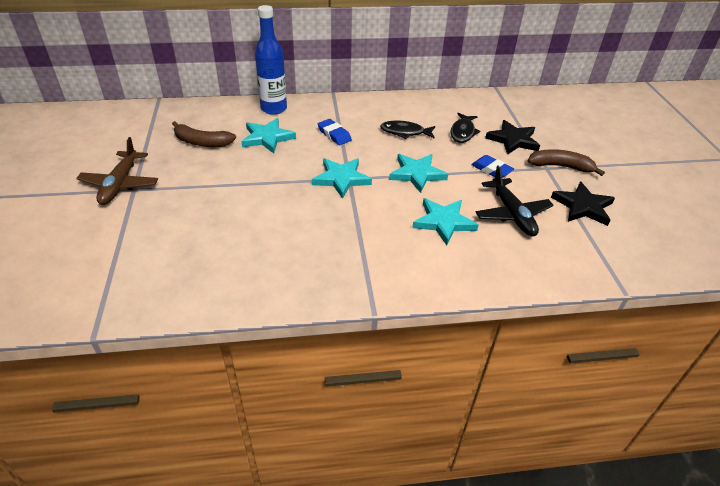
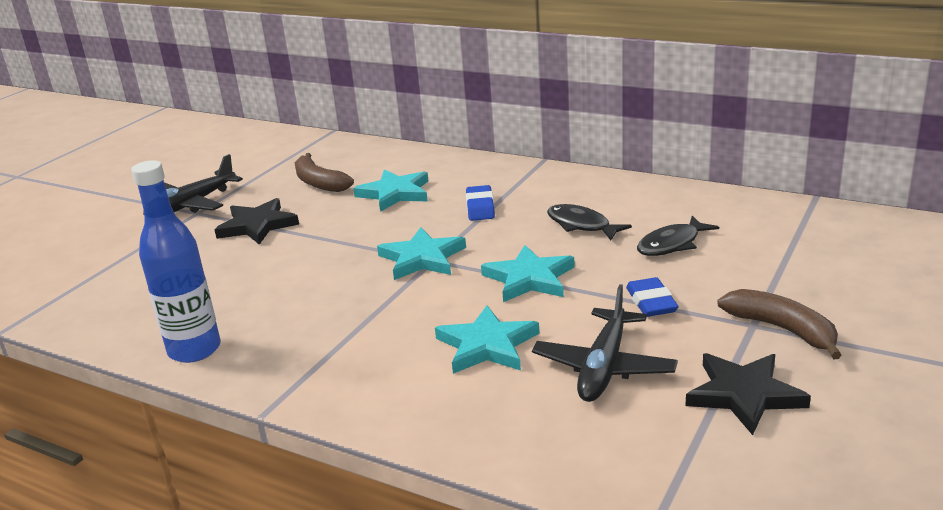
camera: 40 degrees right, 15 degrees down
brown plane [76,137,158,205] -> black plane [143,154,243,214]
blue bottle [255,5,287,115] -> blue bottle moved to [131,161,221,363]
black star [485,120,540,154] -> black star moved to [214,198,299,245]

